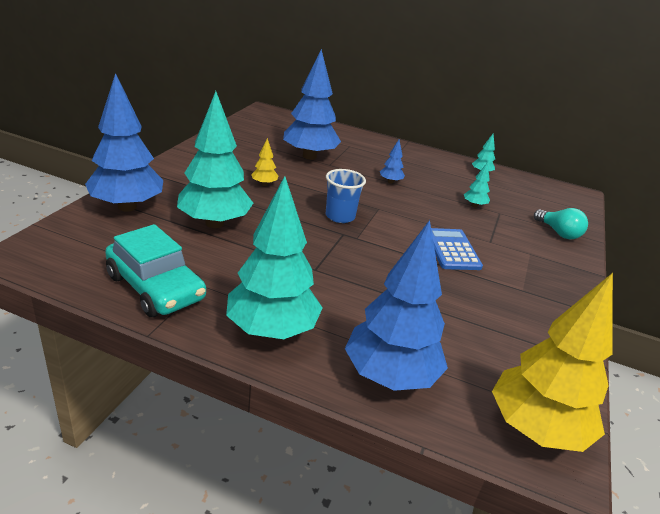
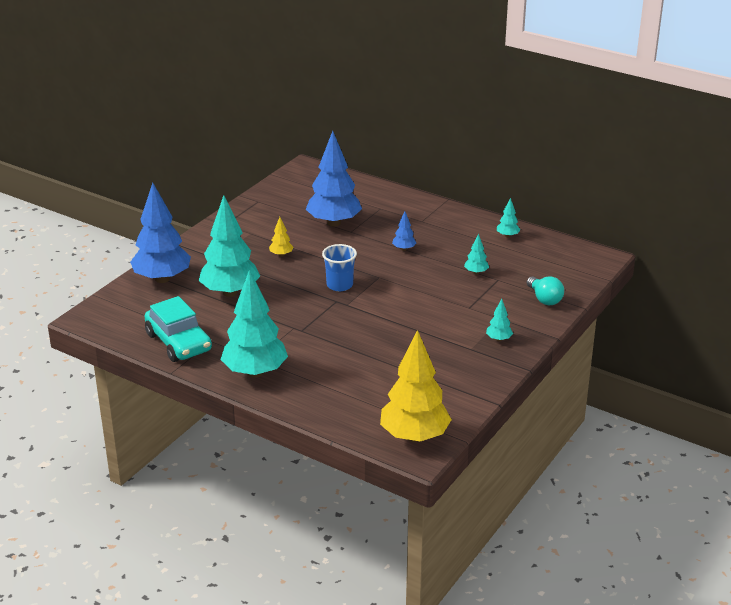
camera: 15 degrees right, 0 degrees up
blue tree [345,220,448,391] -> none
blue calculator [431,228,483,270] -> none
none -> turquoise tree [486,299,513,341]

